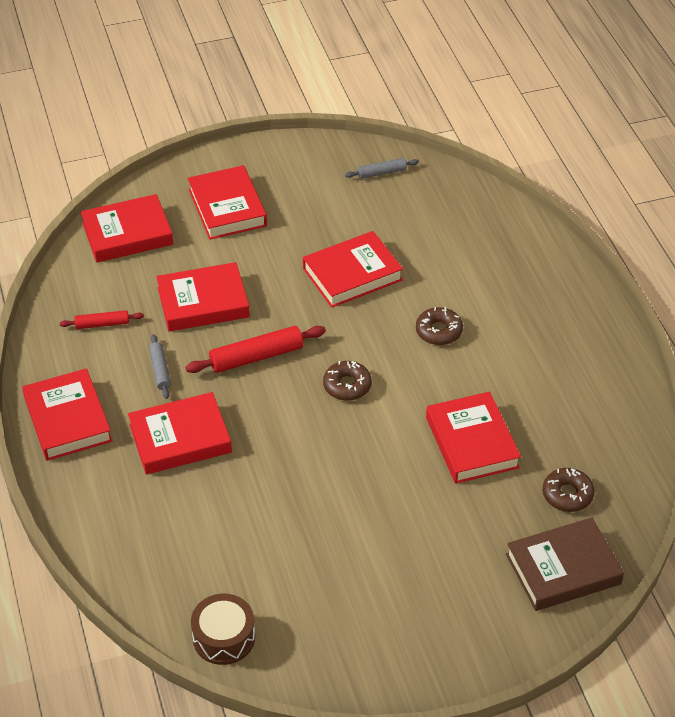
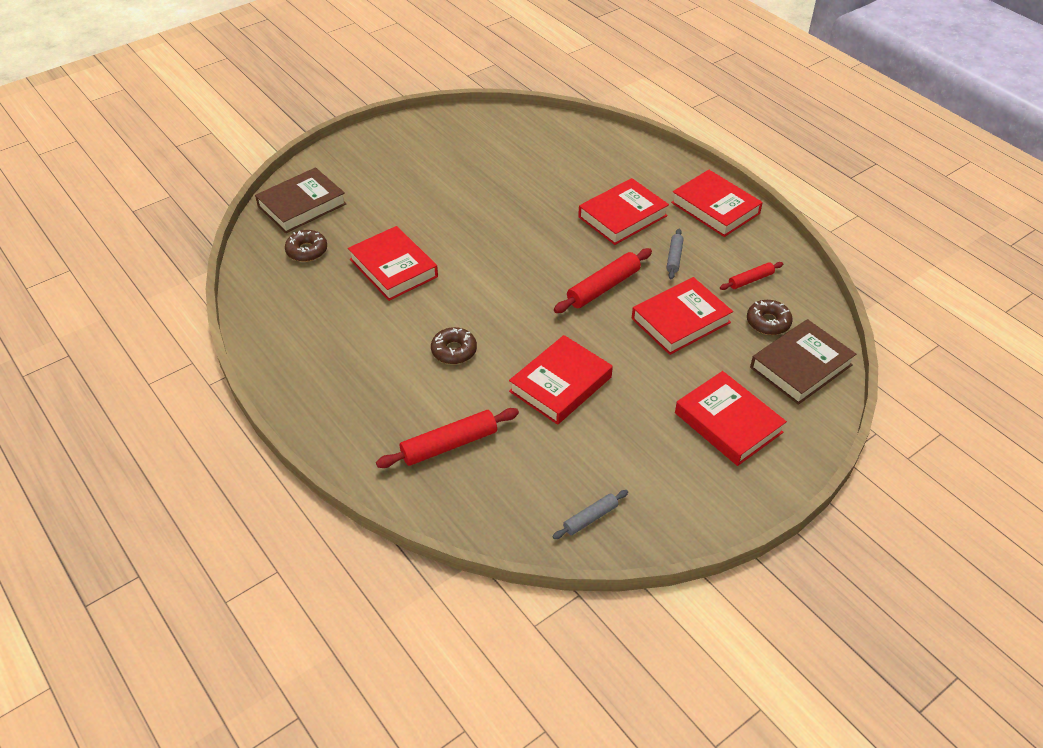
camera: 160 degrees right, 0 degrees up
red book [81,194,173,263] -> brown book [750,319,856,405]
grey rolling pin [149,334,171,399] -> grey rolling pin turned 45 degrees clockwise [666,229,684,279]
brown drum [191,594,255,665] -> none
brown donut [323,361,372,401] -> brown donut moved to [747,300,793,335]
none -> red rolling pin [376,408,519,468]

